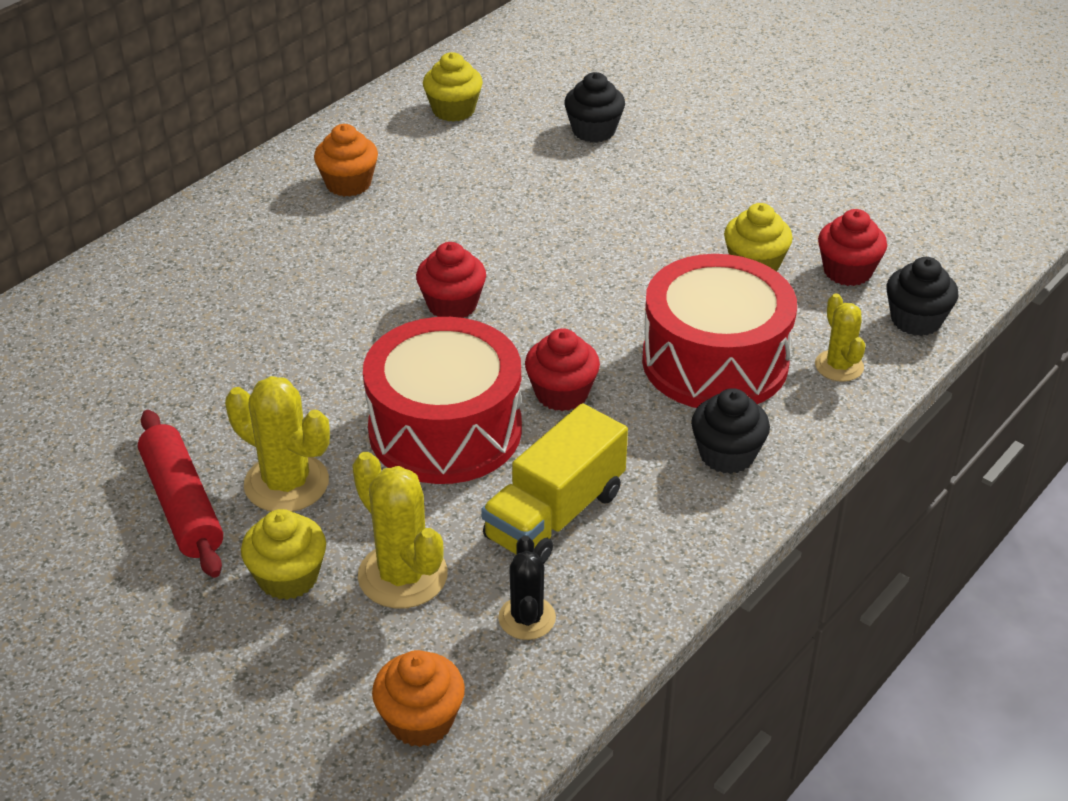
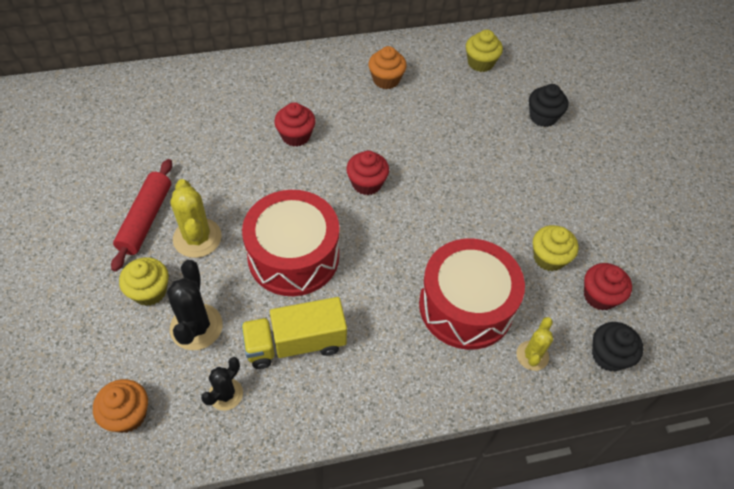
camera: 35 degrees right, 15 degrees up
yellow cactus [352,452,448,608] -> black cactus [167,260,223,350]
red cupcake [525,328,600,411] -> red cupcake moved to [274,102,316,147]
black cupcake [691,388,770,474] -> none

